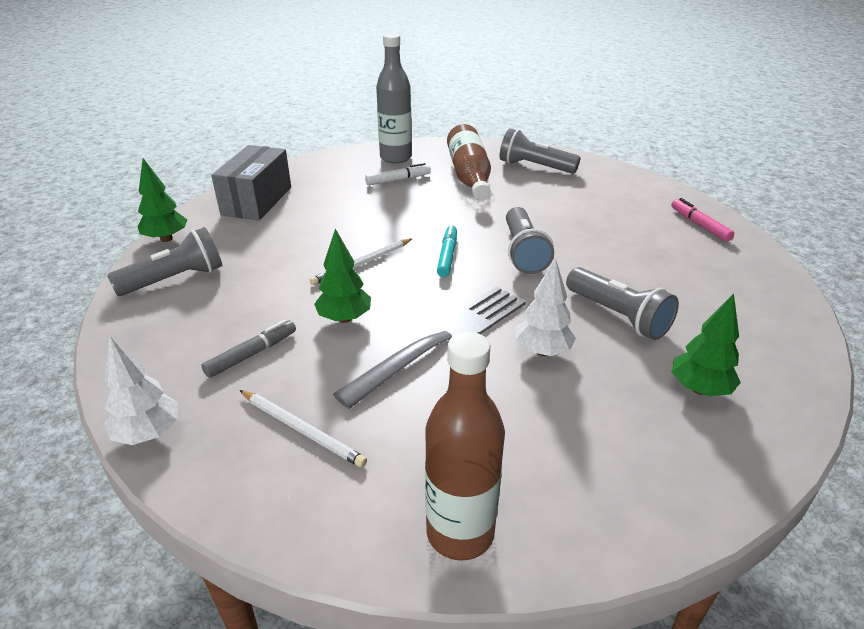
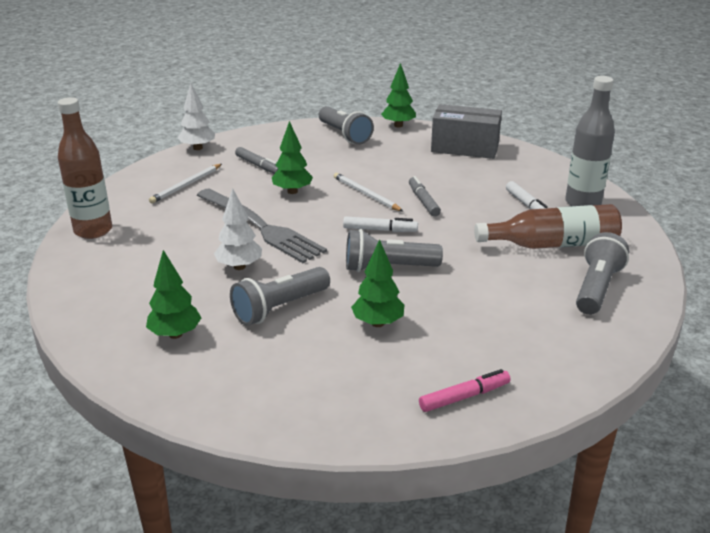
camera: 90 degrees right, 5 degrees down
turquoise marker [437,225,457,277] -> white marker [343,216,418,232]
none -> green tree [351,239,404,327]
none -> grey marker [409,176,441,217]

